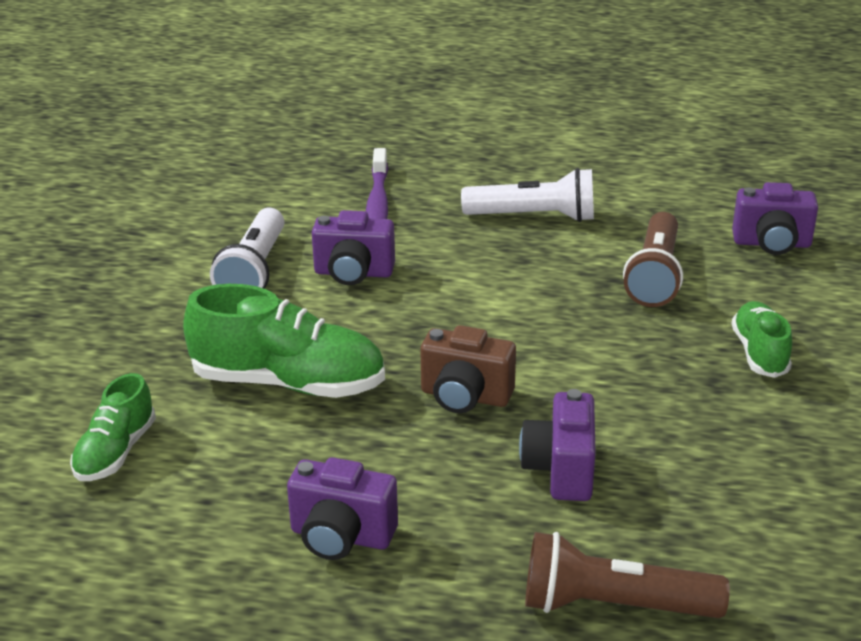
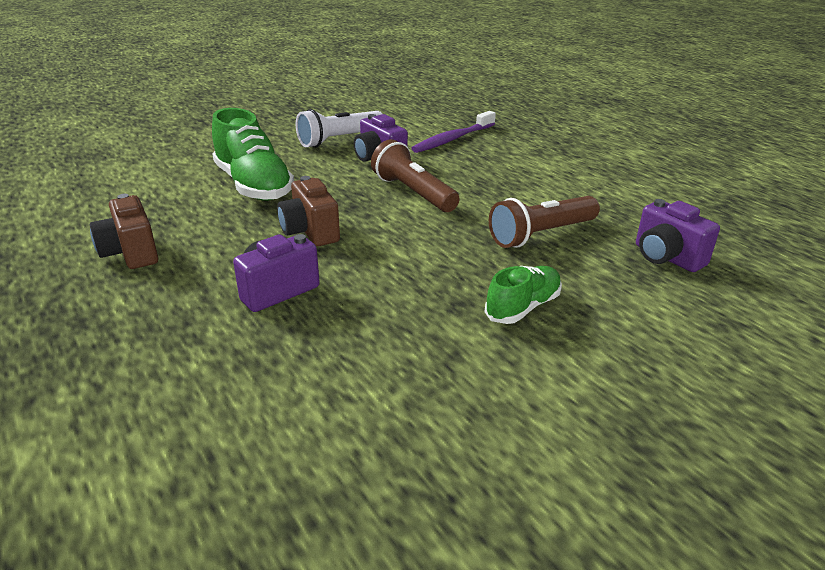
camera: 45 degrees right, 0 degrees up
green shoe [70,373,156,481] -> none
purple camera [287,457,398,560] -> brown camera [90,194,158,269]
white flashlight [461,168,594,222] -> none
brown flashlight [525,532,730,618] -> brown flashlight moved to [371,139,460,212]

